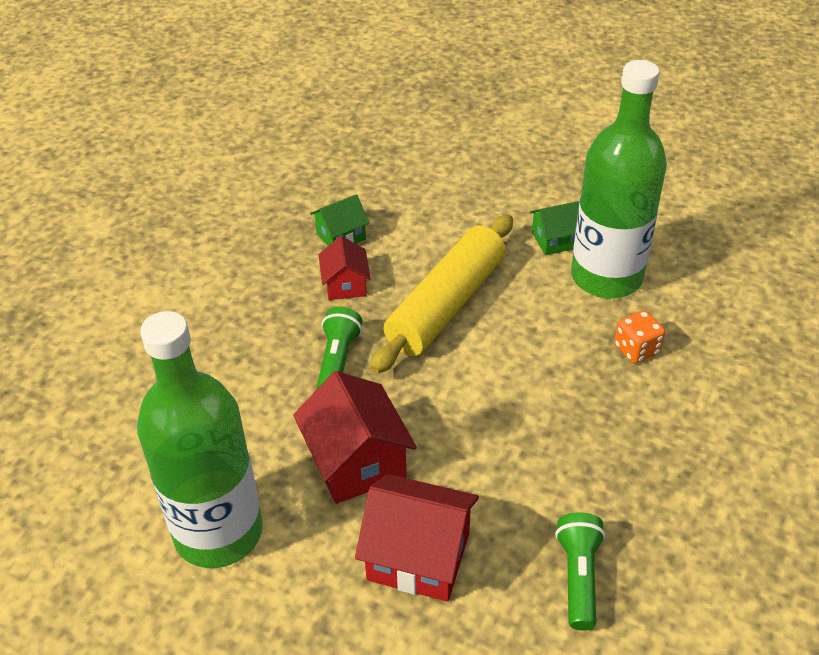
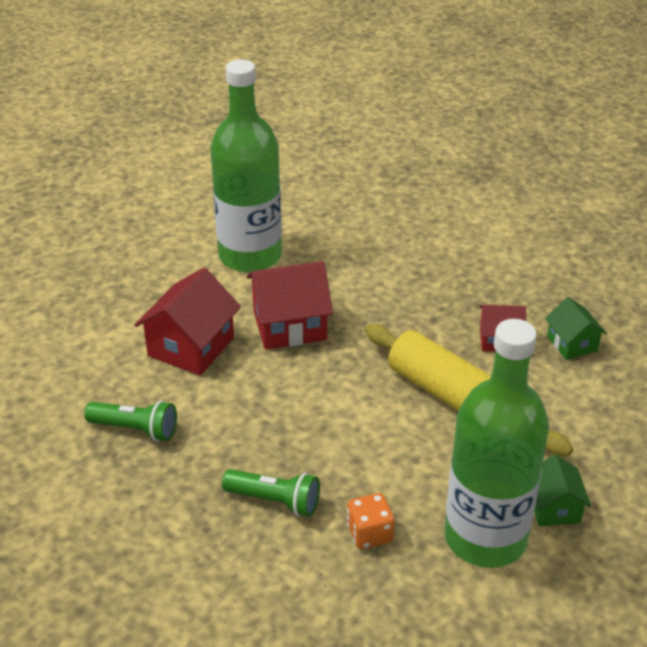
camera: 100 degrees right, 5 degrees down
green flashlight [316,307,362,389] -> green flashlight moved to [222,469,320,517]

